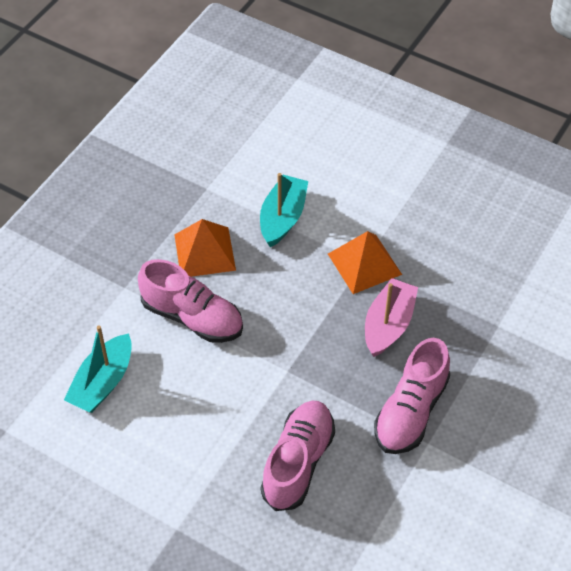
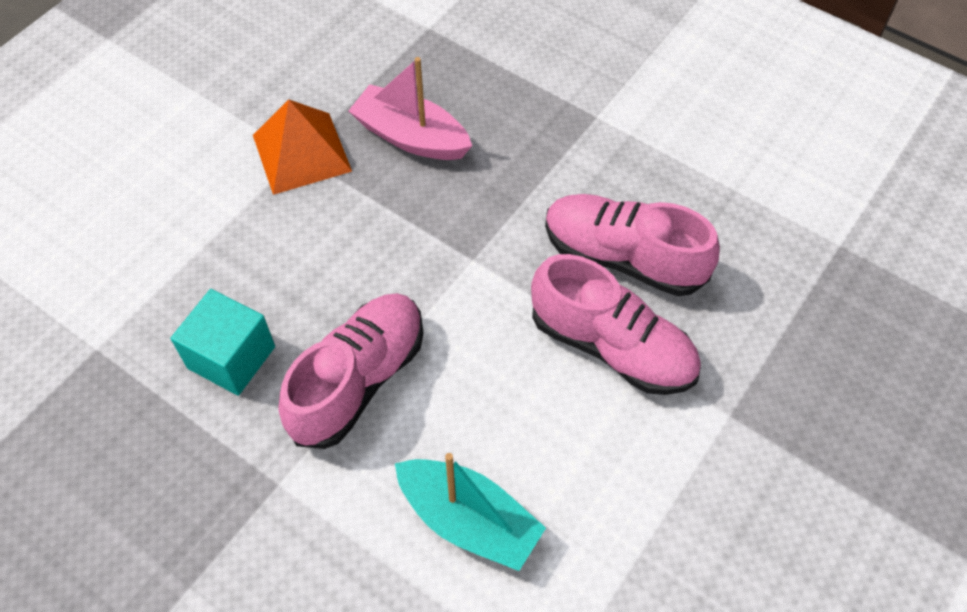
camera: 85 degrees left, 5 degrees up
orange pyramid [174,219,236,277] -> turquoise cube [171,289,275,396]
turquoise boat [260,173,308,247] -> none
pink shoe [374,338,450,454] -> pink shoe moved to [531,254,701,395]

